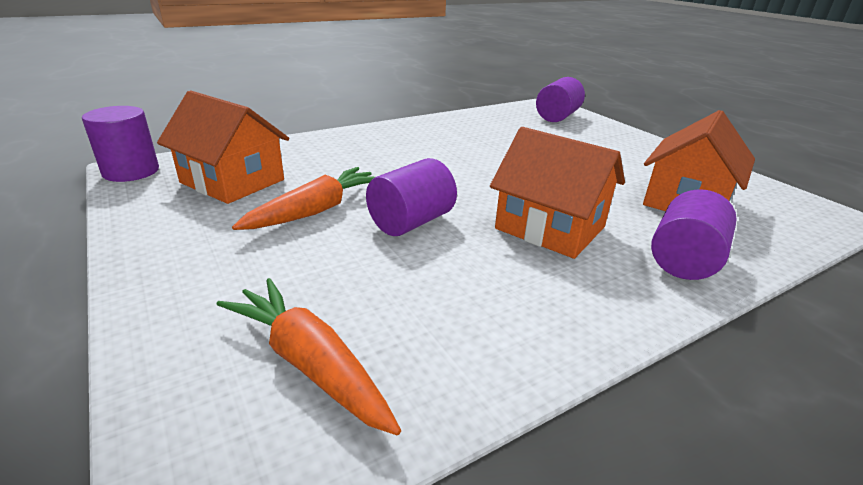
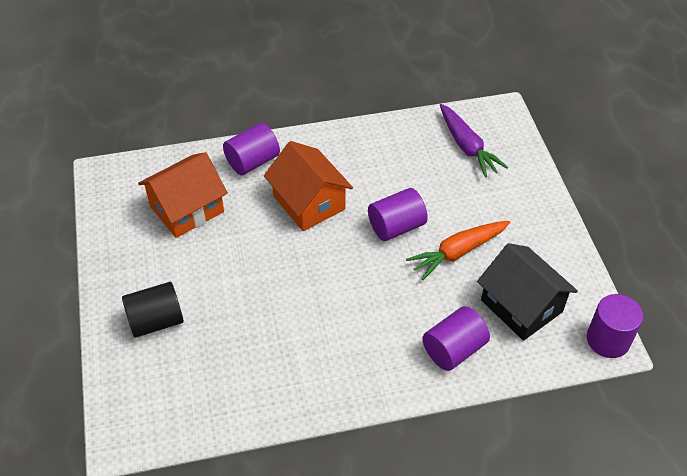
camera: 160 degrees left, 20 degrees up
orange house [157,90,289,204] -> black house [477,243,578,341]
orange carrot [216,278,401,435] -> purple carrot [440,104,508,178]
purple cylinder [536,77,585,122] -> purple cylinder moved to [422,306,490,371]
none -> black cylinder [122,282,184,338]

